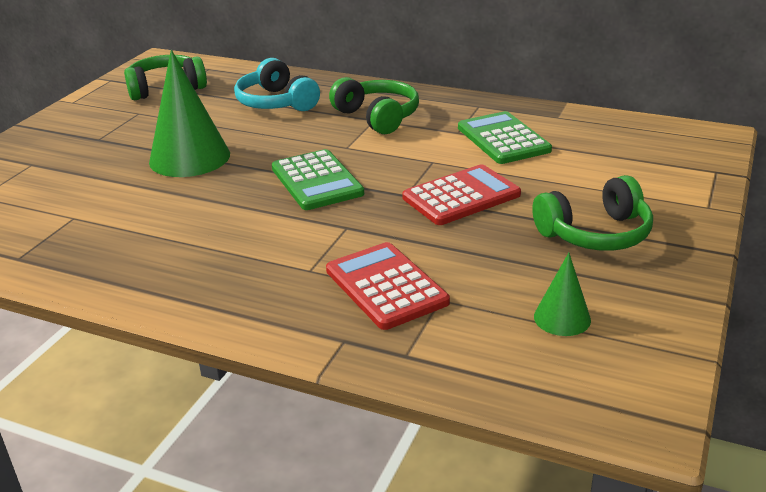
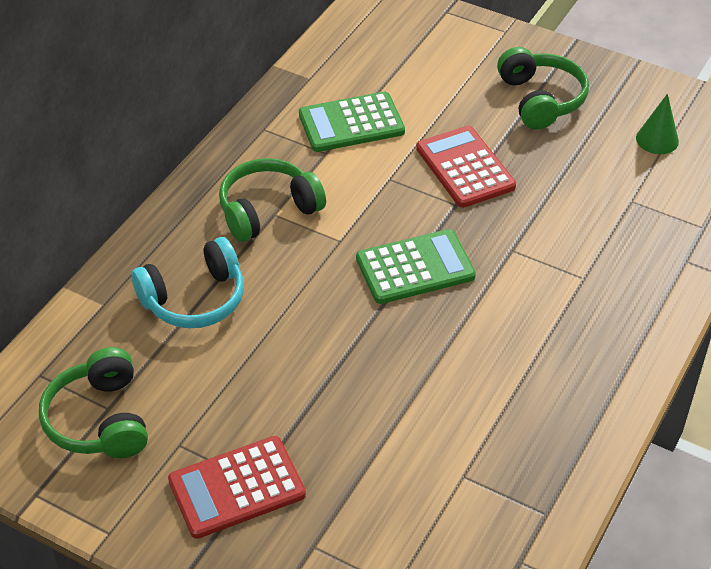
camera: 85 degrees left, 15 degrees up
green cone [149,50,230,177] -> none
red calculator [326,242,450,330] -> red calculator moved to [168,436,306,539]

